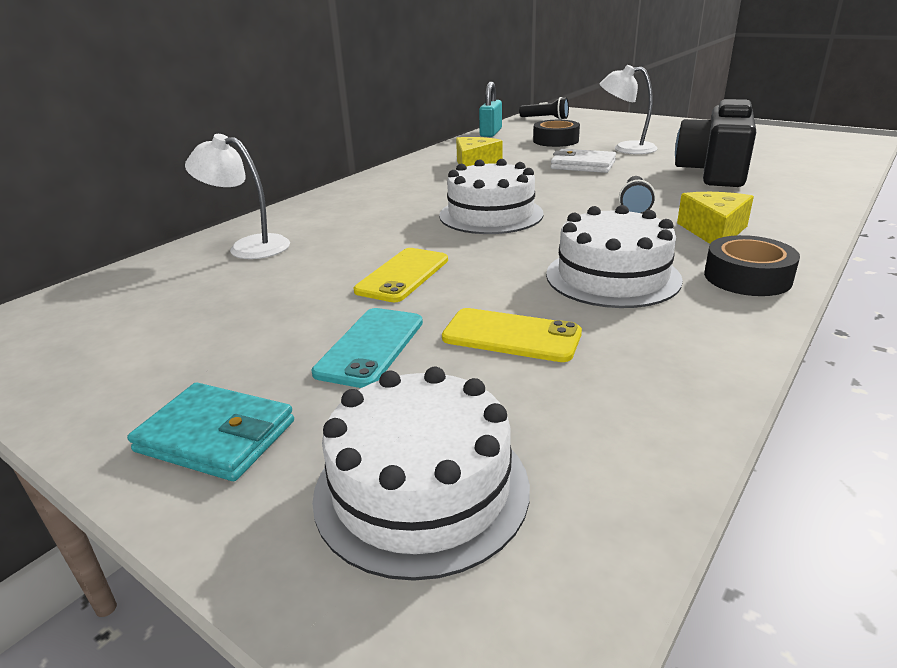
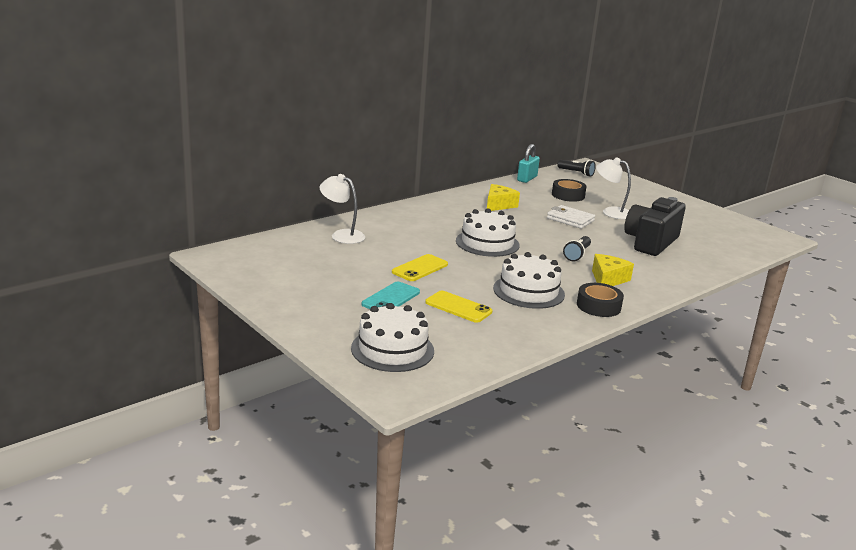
camera: 10 degrees right, 5 degrees down
turquoise wallet [127,382,294,481] -> none

